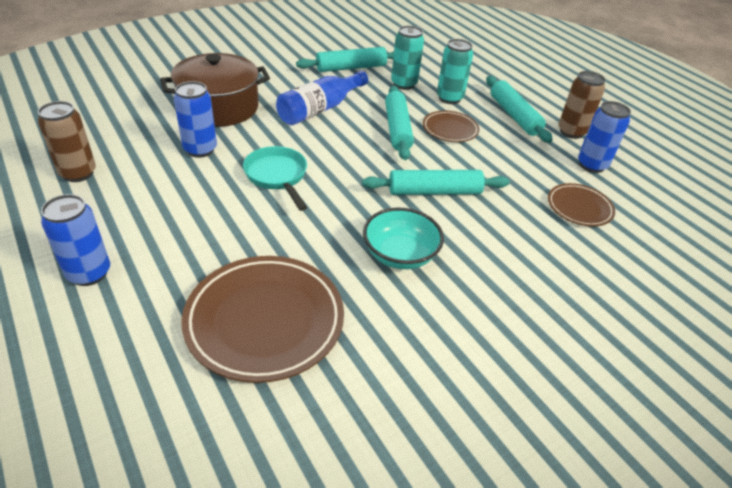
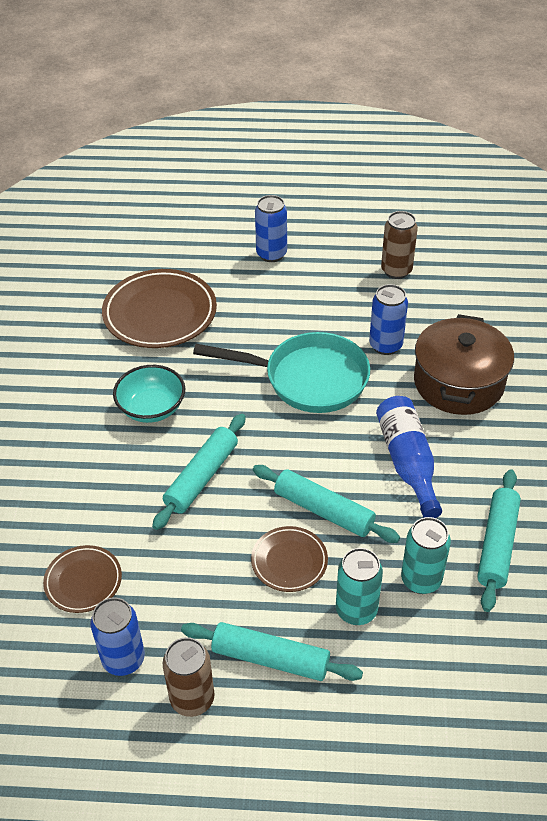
camera: 130 degrees right, 5 degrees up
turquoise pan [243,146,307,211] -> turquoise pan [193,332,370,413], size x1.60

